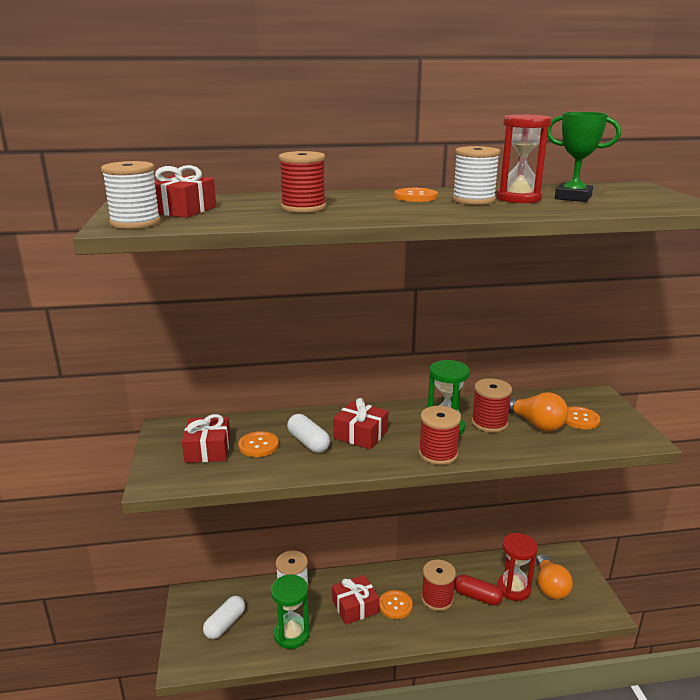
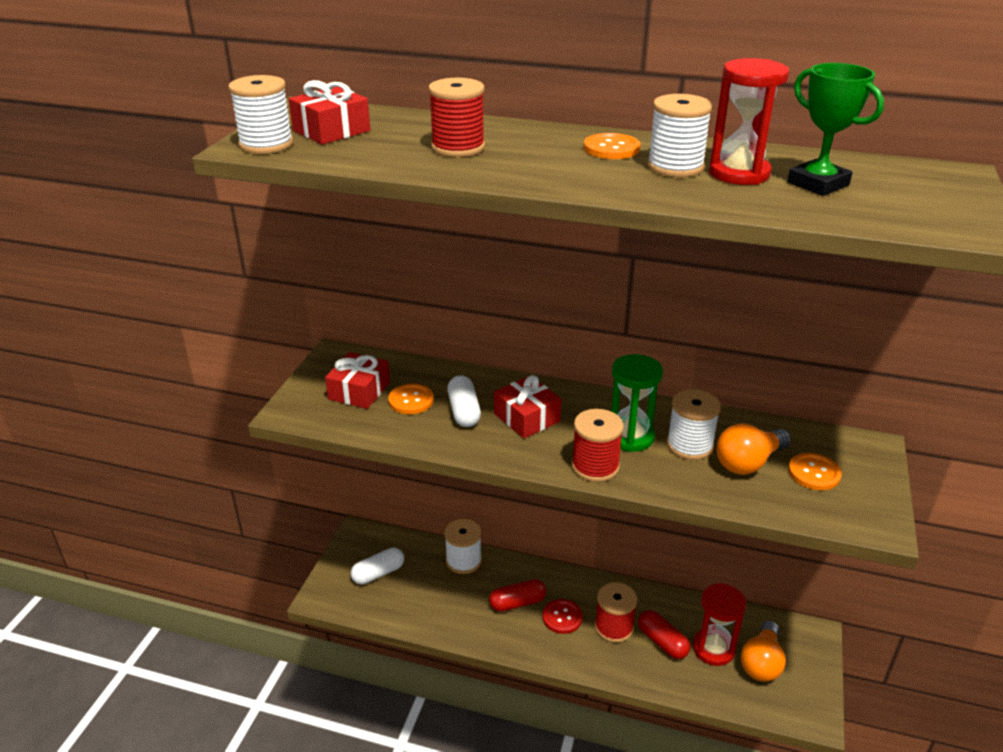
camera: 25 degrees right, 10 degrees up
green hourglass [271,575,310,649] -> none
red gift [332,575,379,625] -> red capsule [489,579,546,612]
orange button [379,590,413,619] -> red button [543,599,583,634]
red spool [471,378,512,432] -> white spool [666,389,721,460]
orange light bulb [509,392,568,431] -> orange light bulb turned 75 degrees clockwise [716,424,791,475]

